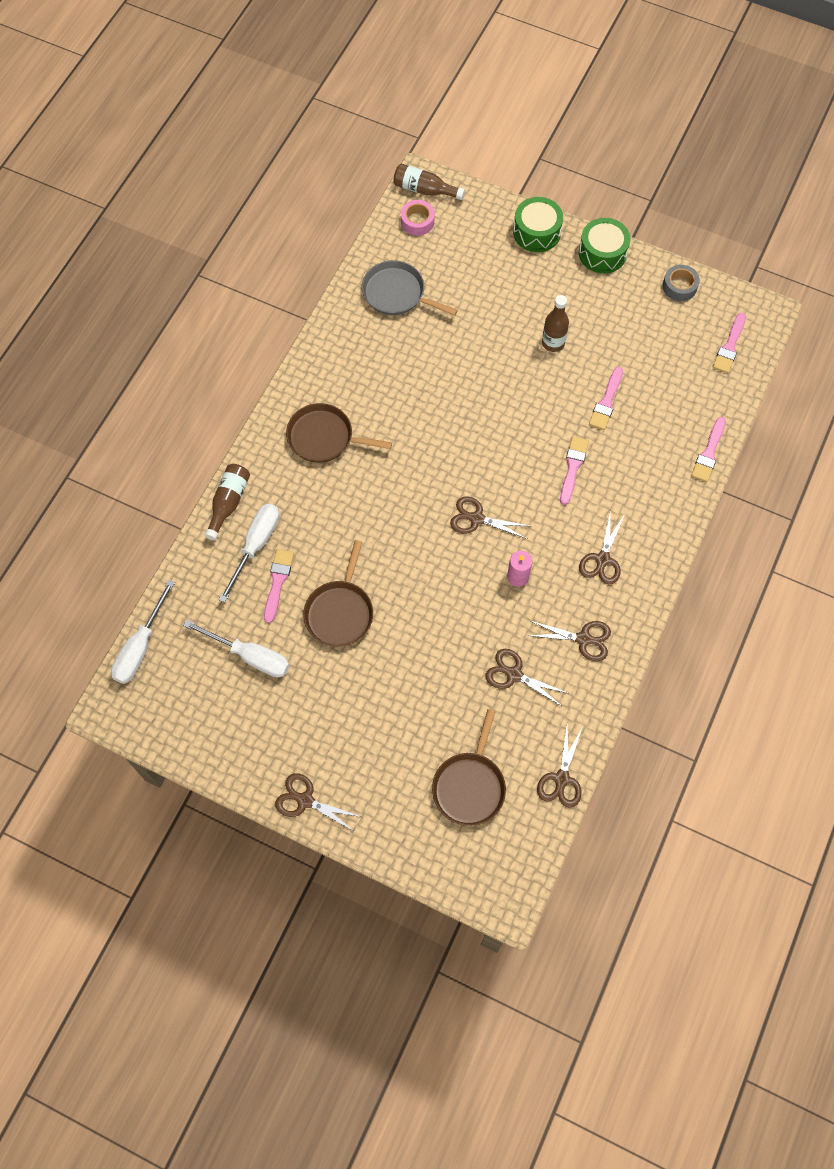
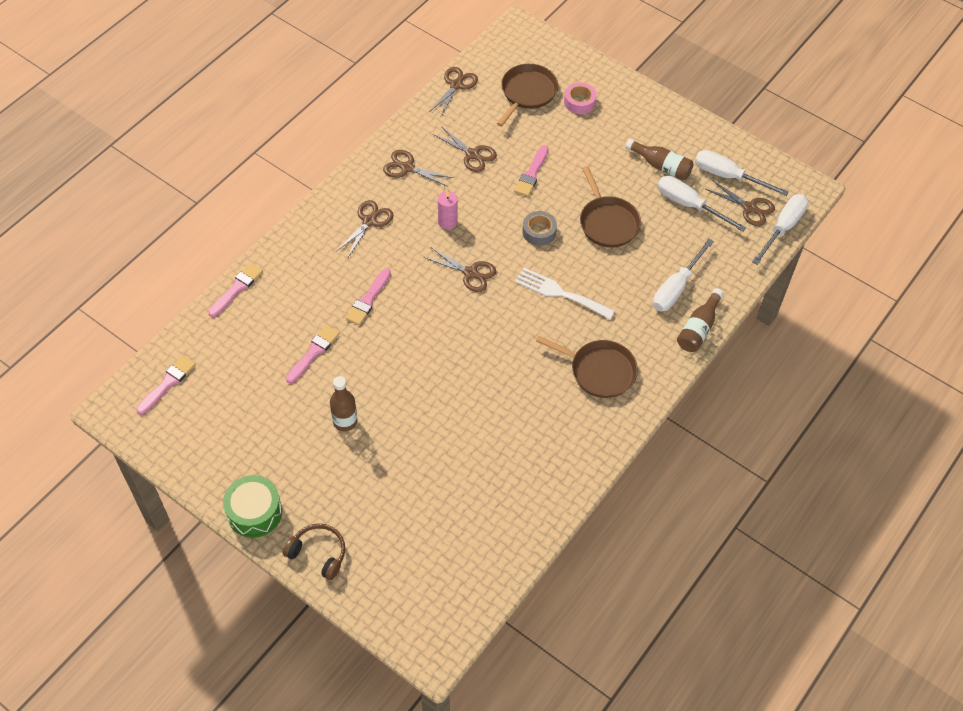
camera: 170 degrees left, 10 degrees down
pink brush [264,549,294,623] -> pink brush moved to [514,145,548,196]
brown scissors [275,773,361,831] -> brown scissors moved to [706,180,775,226]
brown pan [303,540,373,647] -> brown pan turned 135 degrees clockwise [580,166,641,247]
grey pan [362,260,458,316] -> none
brown bottle [393,164,465,200] -> brown bottle moved to [625,139,694,180]
pink tape [401,200,435,236] -> pink tape moved to [564,82,597,114]
green drum [513,197,563,252] -> brown headphones [283,523,345,580]
grey tape [663,265,700,301] -> grey tape moved to [522,211,557,246]
none -> white fork [515,268,615,319]
none -> white screwdriver [695,150,789,196]

